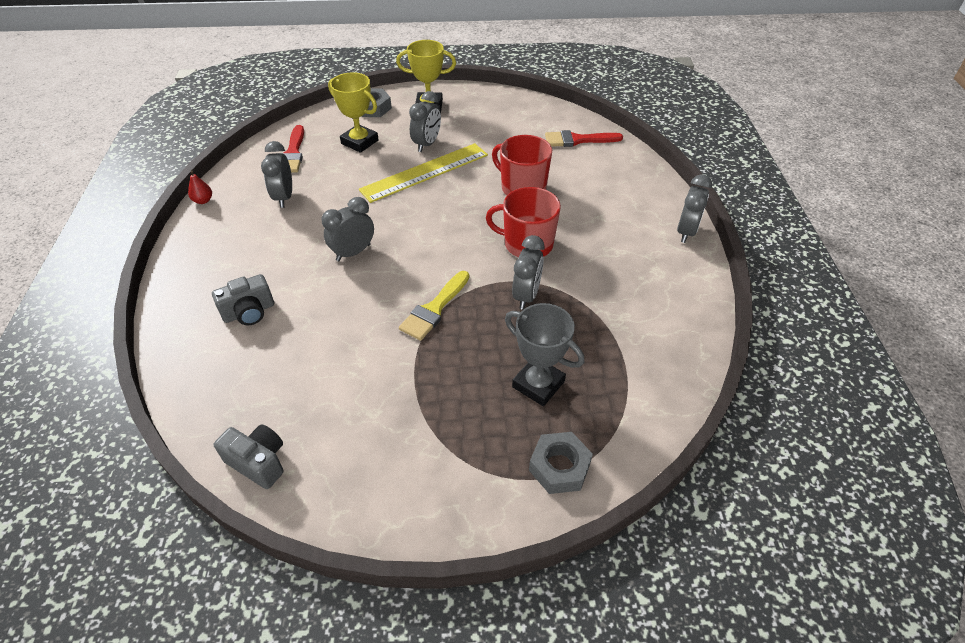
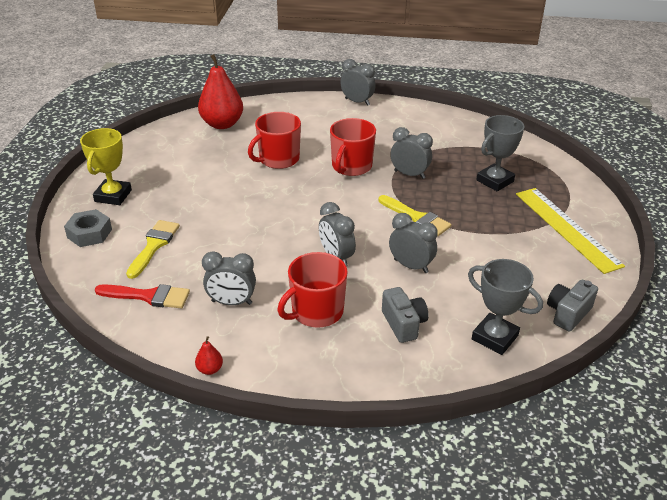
camera: 80 degrees left, 10 degrees down
yellow trophy [328,72,379,153] -> yellow brush [126,220,180,279]
yellow ruler [359,143,488,203] -> yellow ruler moved to [516,188,625,274]
grey clock [409,91,441,152] -> grey clock moved to [389,213,438,273]
grey nut [529,432,593,494] -> none
red brush [545,130,623,147] -> red pear [198,54,243,129]
none -> red mug [277,252,348,328]
none -> grey trophy [468,259,543,355]

